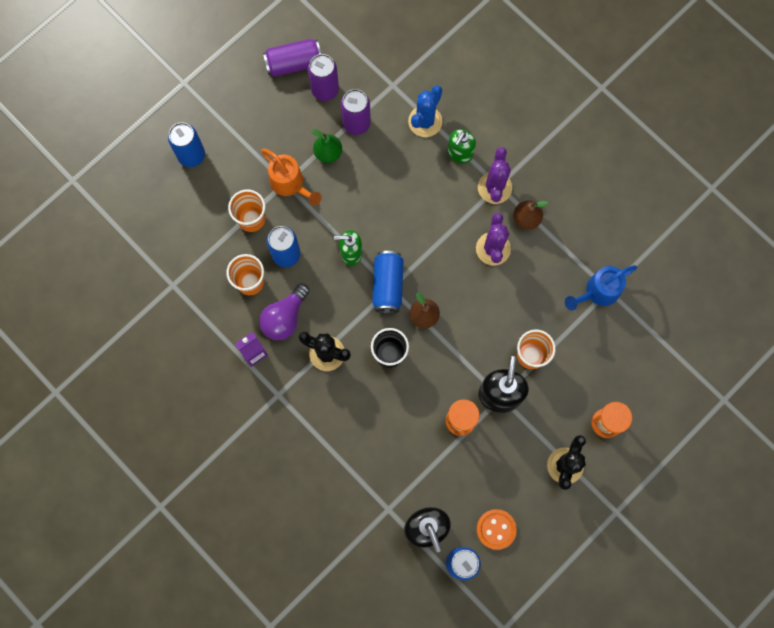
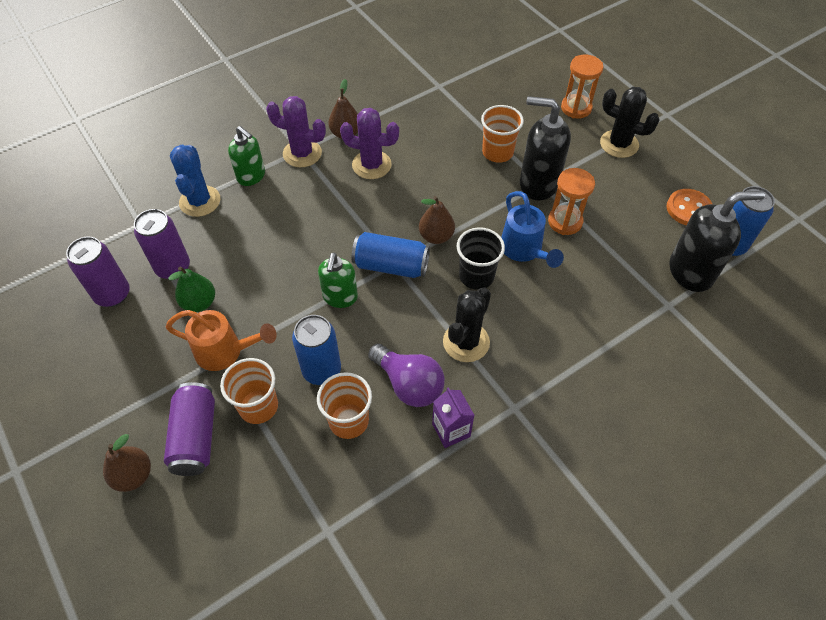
camera: 80 degrees left, 20 degrees down
blue can [168,122,205,167] -> brown pear [103,434,151,492]
orange watering can [261,148,322,206] -> orange watering can turned 45 degrees clockwise [166,310,277,371]
purple can [263,39,321,77] -> purple can moved to [164,382,215,476]
blue cactus [408,85,442,137] -> blue cactus turned 45 degrees clockwise [170,145,220,217]
blue watering can [565,265,637,310] -> blue watering can moved to [501,191,564,268]

